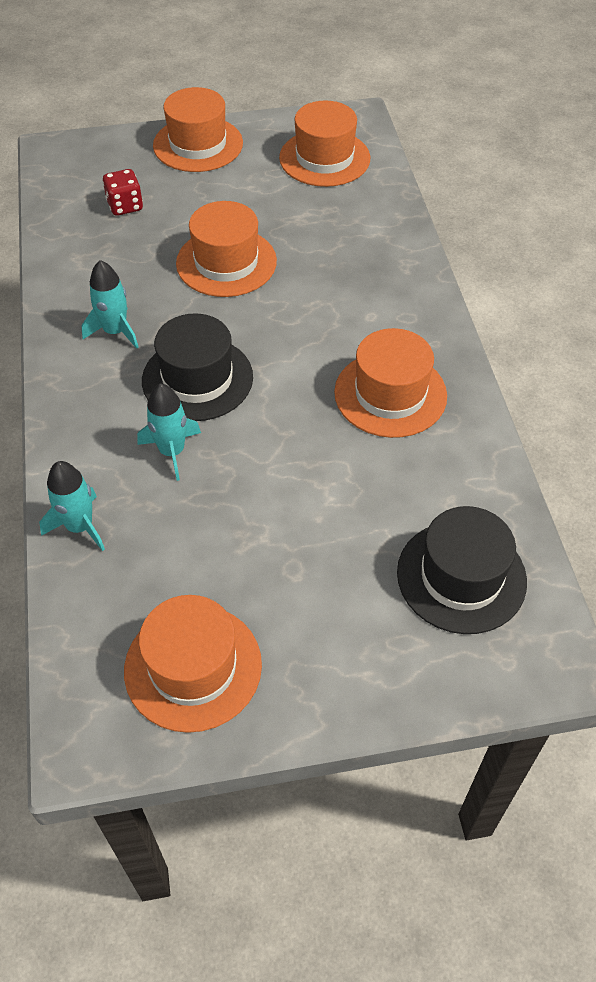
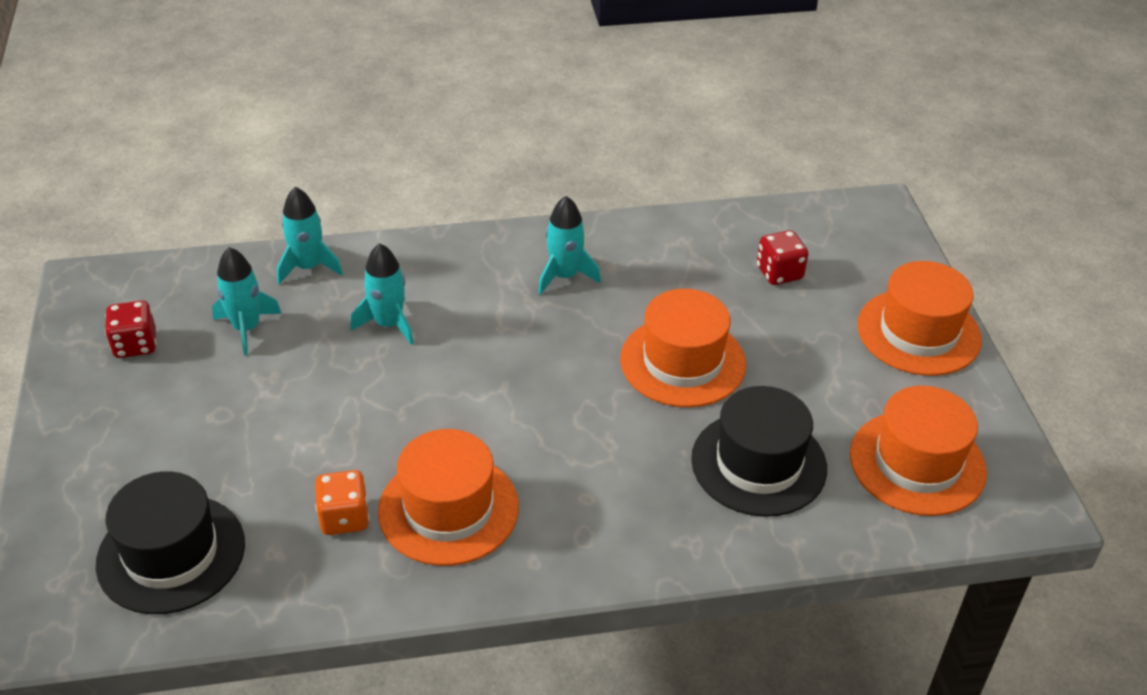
camera: 90 degrees right, 10 degrees down
orange hat [124,595,262,733] -> red dice [105,300,156,358]
black hat [142,313,253,421] -> black hat moved to [691,386,827,517]
none -> turquoise rocket [212,247,282,356]
none -> orange dice [315,470,369,535]

